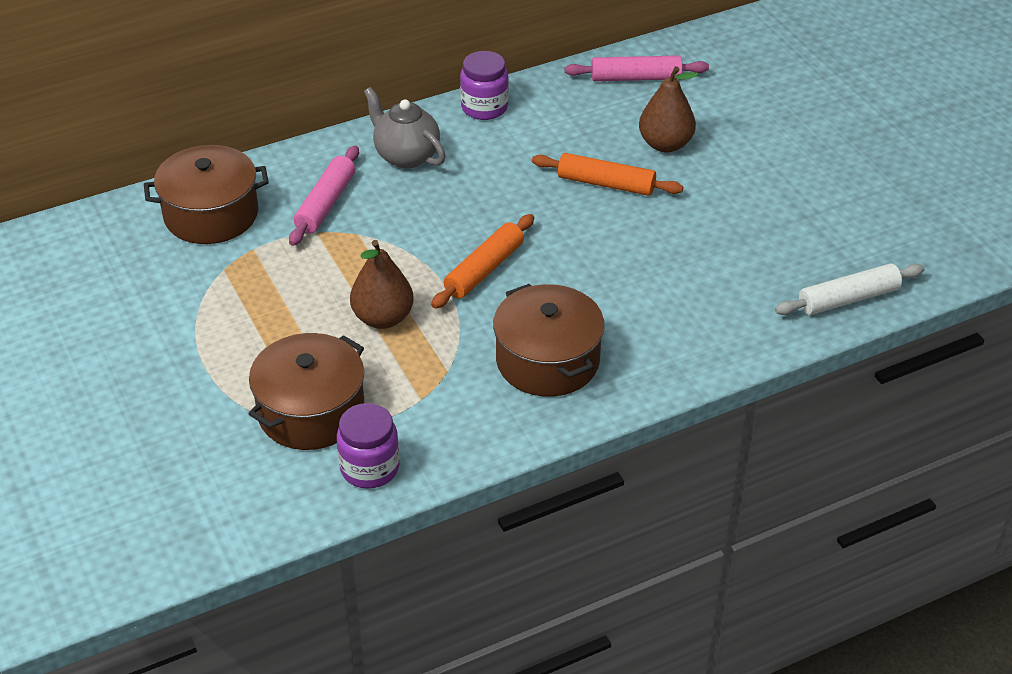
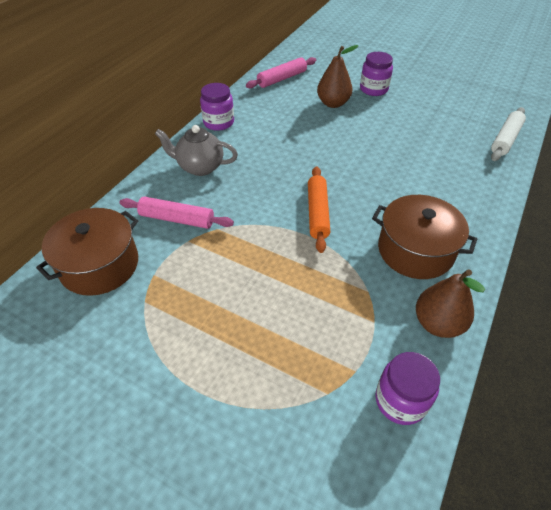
camera: 35 degrees left, 5 degrees up
brown pot [248,333,364,450] -> none
pink rolling pin [289,146,359,246] -> pink rolling pin turned 60 degrees counterclockwise [119,196,234,229]
brown pear [350,240,414,329] -> brown pear moved to [416,269,485,338]
orange rolling pin [532,153,683,196] -> none
none -> purple jar [360,52,393,96]

